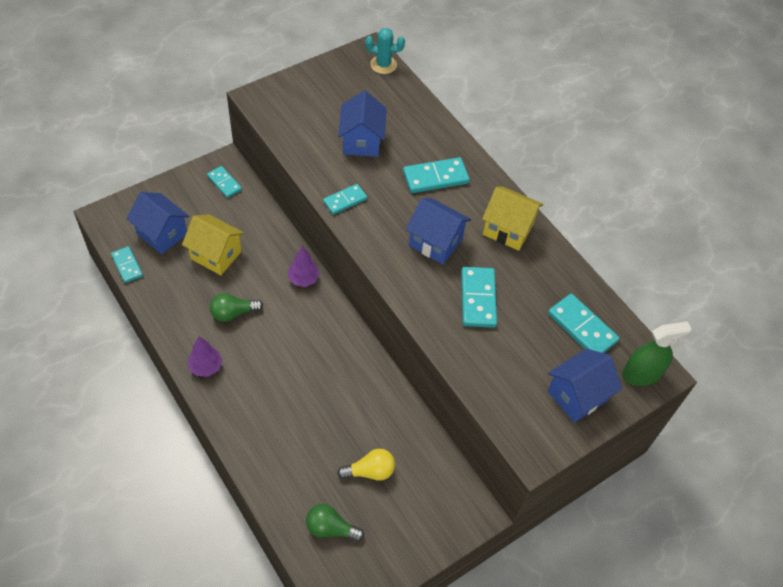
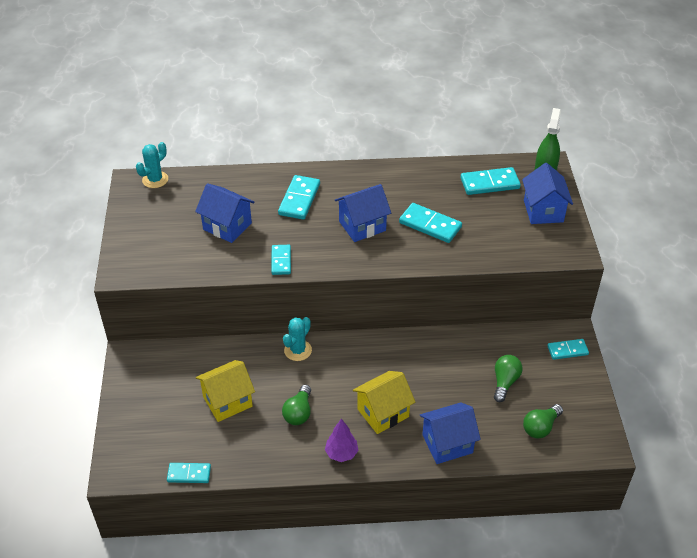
camera: 55 degrees left, 10 degrees down
blue house [126,192,189,254] -> blue house moved to [420,402,481,464]
turquoise domino [207,166,242,198] -> turquoise domino moved to [547,339,589,360]
purple tree [288,246,320,287] -> turquoise cactus [283,317,312,361]
yellow light bulb [337,449,395,481] -> green light bulb [494,355,523,402]
yellow house [482,186,544,251] -> yellow house moved to [353,371,415,434]

